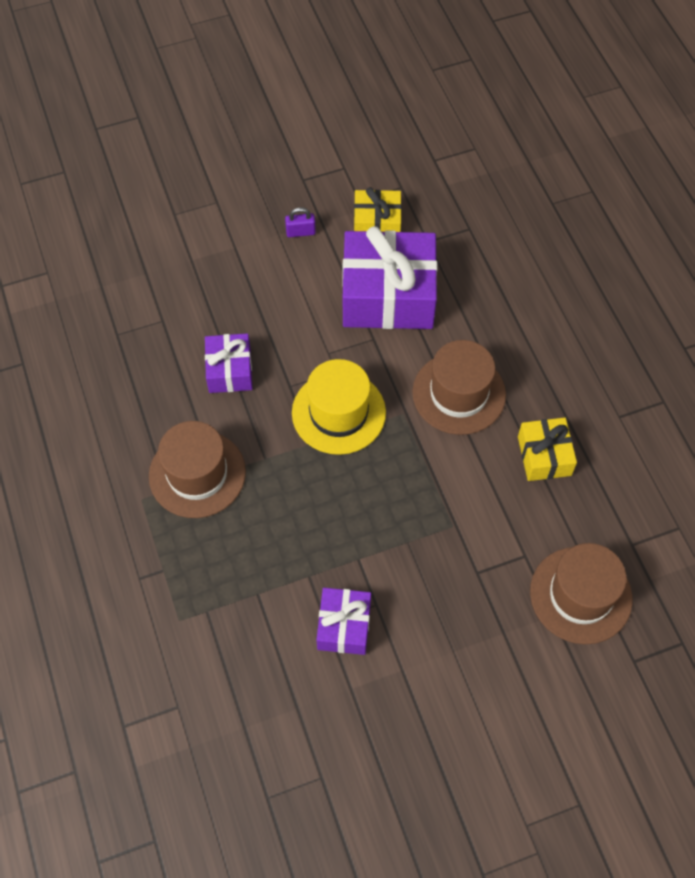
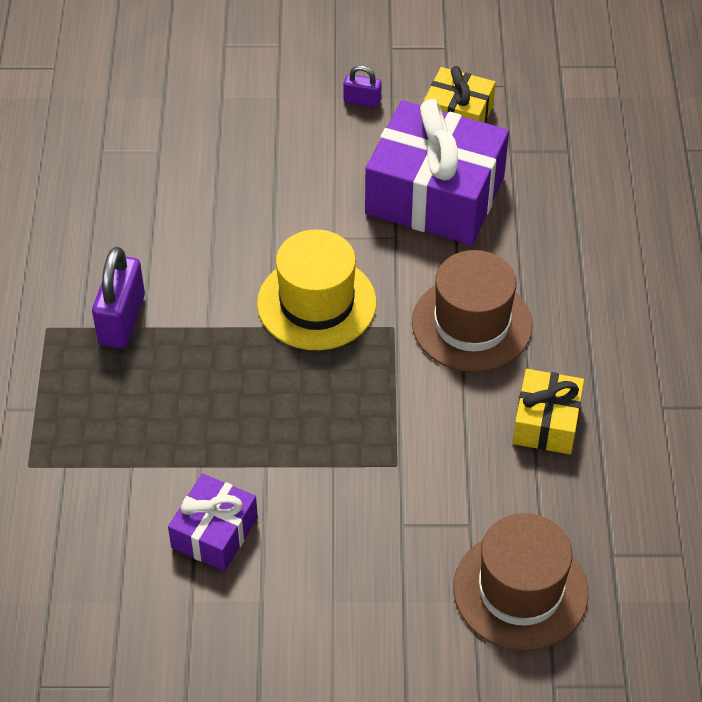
camera: 20 degrees right, 10 degrees down
brown hat [149,421,246,518] -> purple padlock [92,247,145,348]
purple gift [205,333,252,393] -> none

